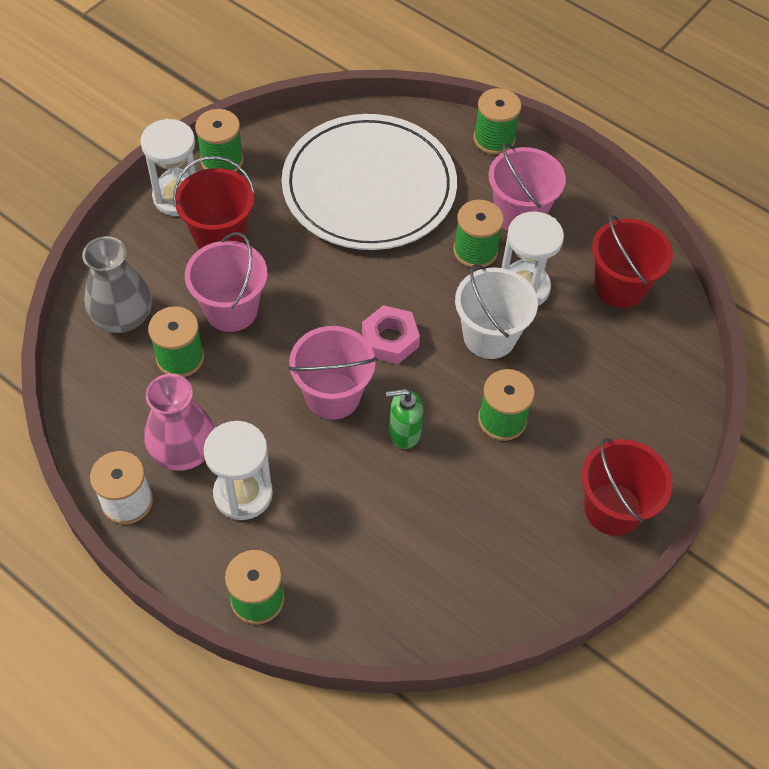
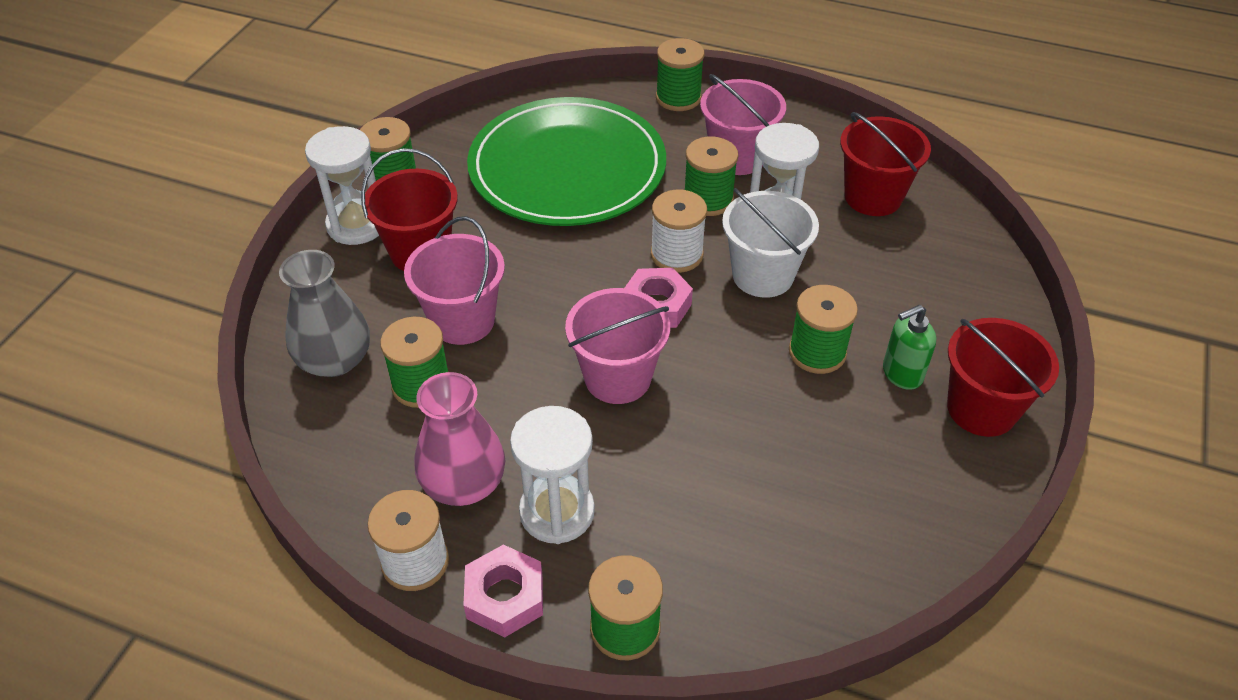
camera: 15 degrees left, 10 degrees down
white plate [282,114,457,250] -> green plate [467,97,666,226]
green soap dispenser [386,388,424,449] -> green soap dispenser moved to [883,305,936,390]
none -> pink nut [464,544,543,638]
none -> white spool [651,190,707,273]

